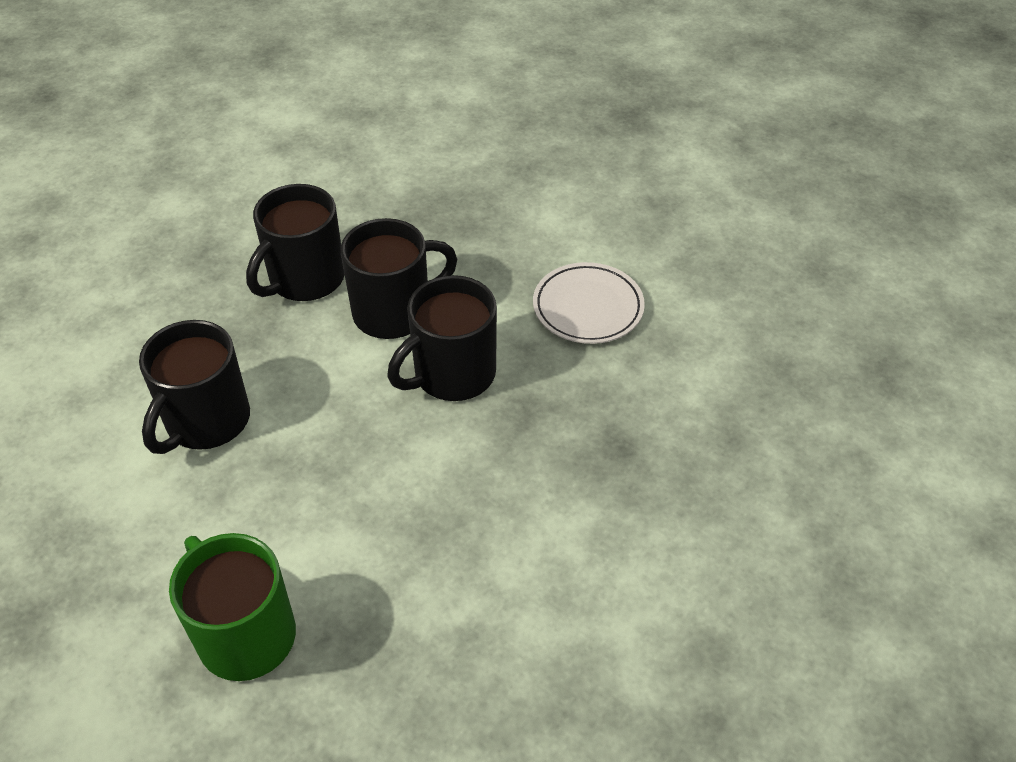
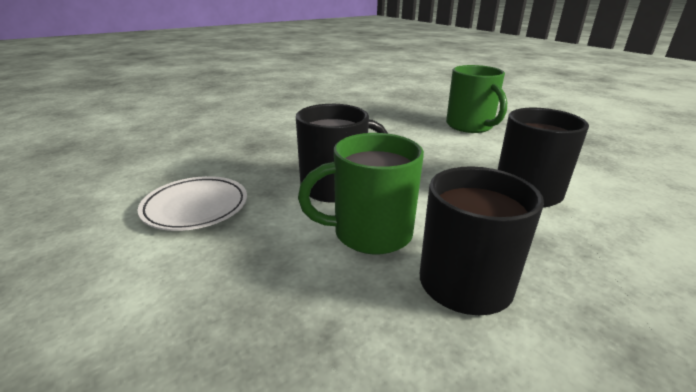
camera: 165 degrees left, 20 degrees down
black mug [341,218,457,339] -> green mug [298,133,424,255]

